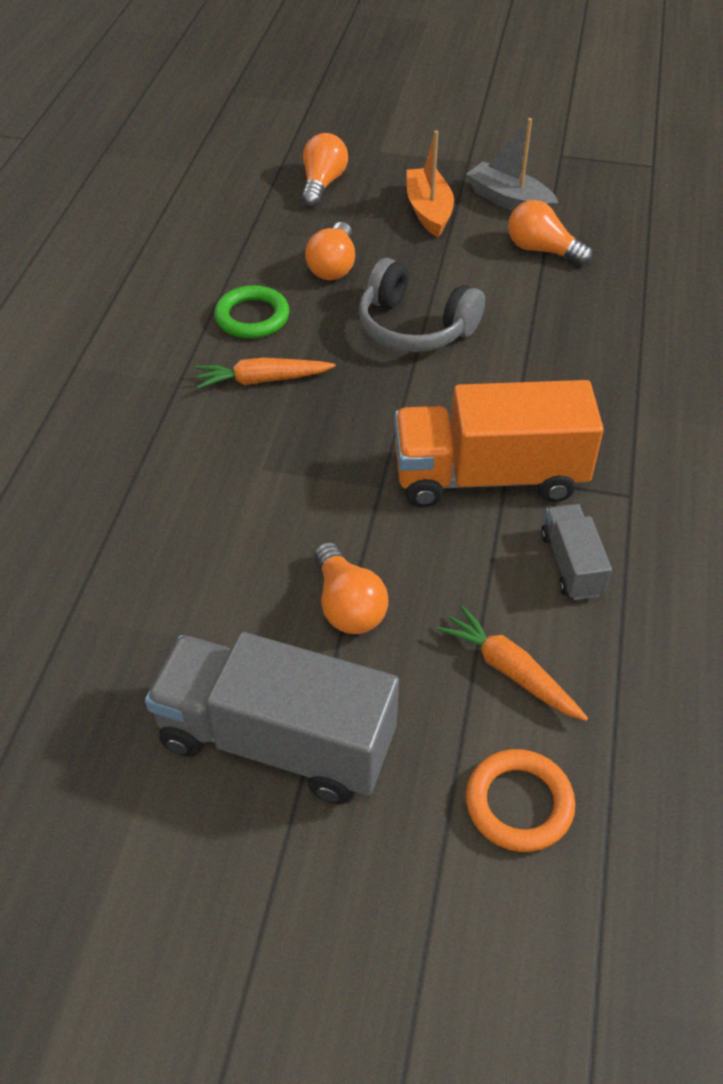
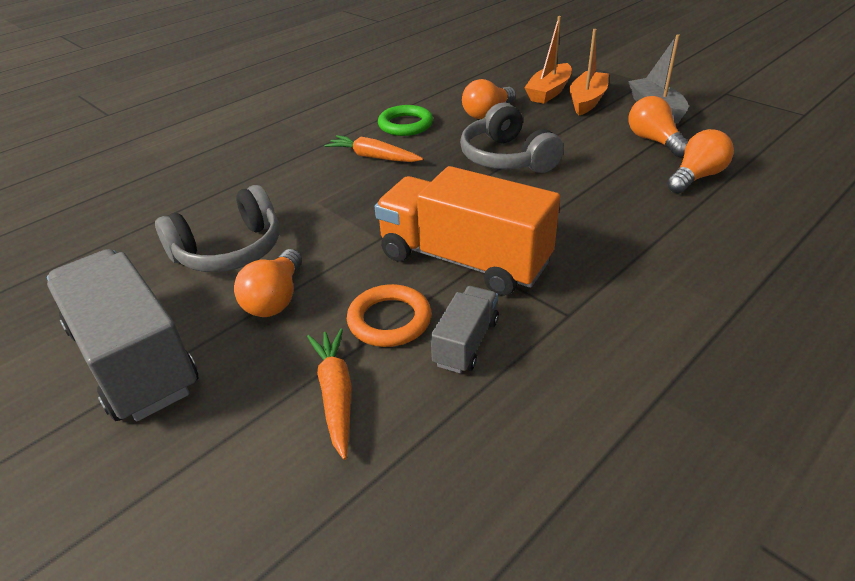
camera: 35 degrees right, 10 degrees down
orange light bulb [301,133,348,207] -> orange light bulb moved to [667,129,734,193]
orange ring [466,749,575,852] -> orange ring moved to [347,284,431,347]
none -> grey headphones [155,185,280,272]
none -> orange boat [524,16,572,104]

